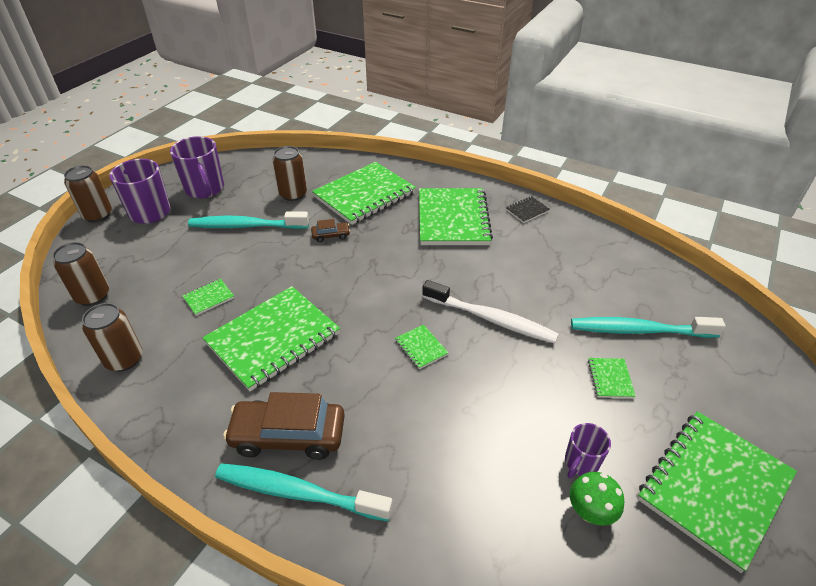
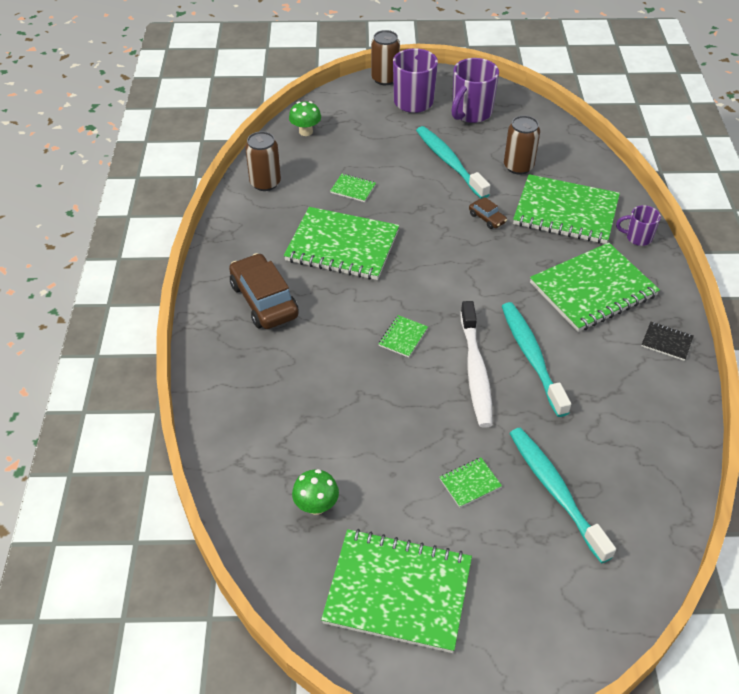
camera: 60 degrees right, 5 degrees up
brown can [52,242,109,306] -> green mushroom [289,101,321,136]
turquoise toothbrush [215,463,393,521] -> turquoise toothbrush moved to [502,302,571,417]
purple mug [565,423,611,478] -> purple mug moved to [616,205,661,246]

